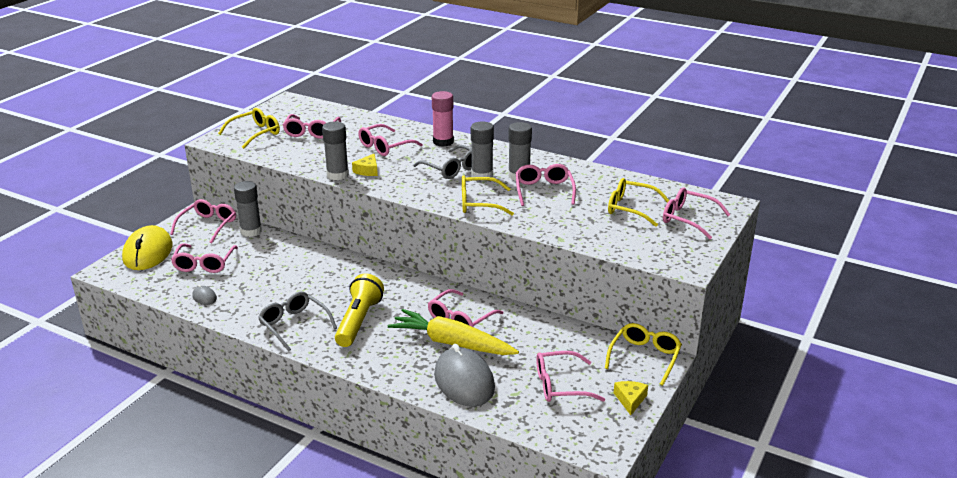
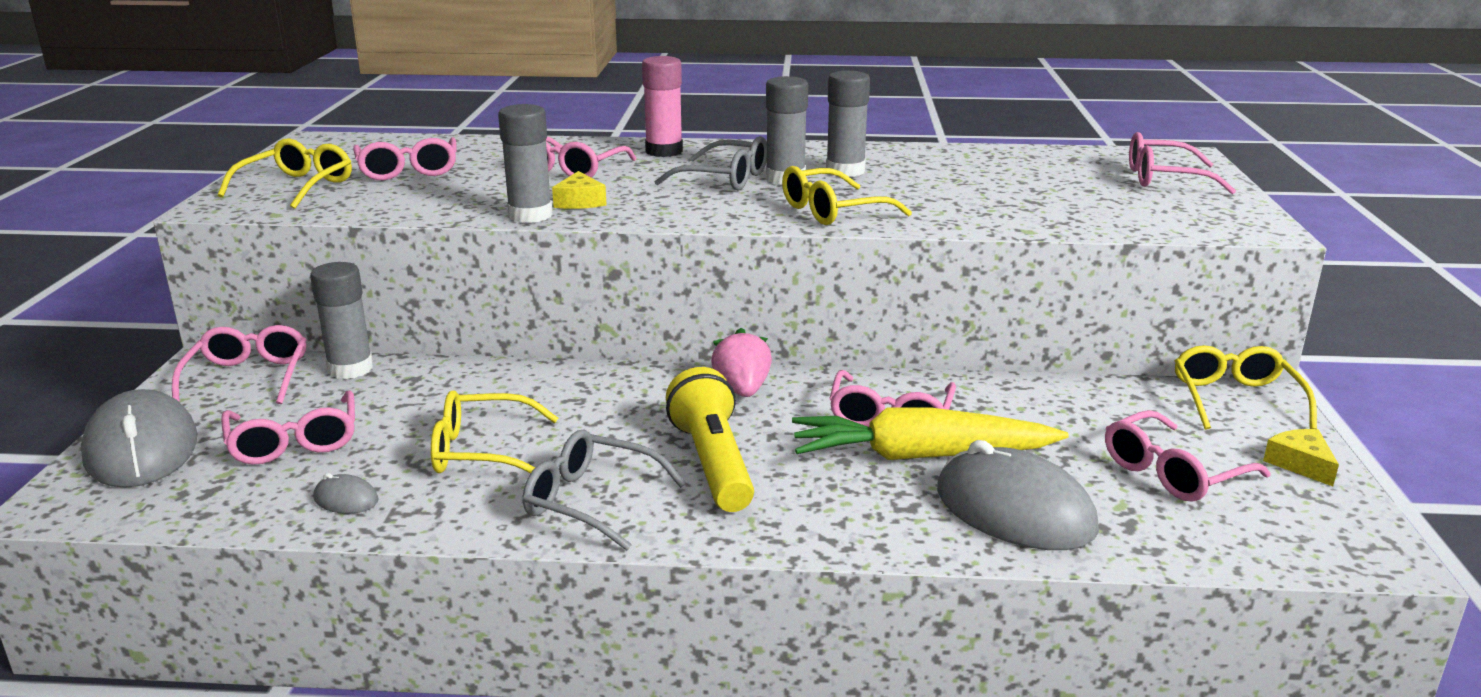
camera: 25 degrees left, 5 degrees down
yellow mouse [122,225,173,270] -> grey mouse [81,389,198,488]
pink glasses [516,164,576,206] -> none
yellow glasses [608,178,670,227] -> yellow glasses moved to [431,390,558,474]
none -> pink strawberry [711,328,772,397]

